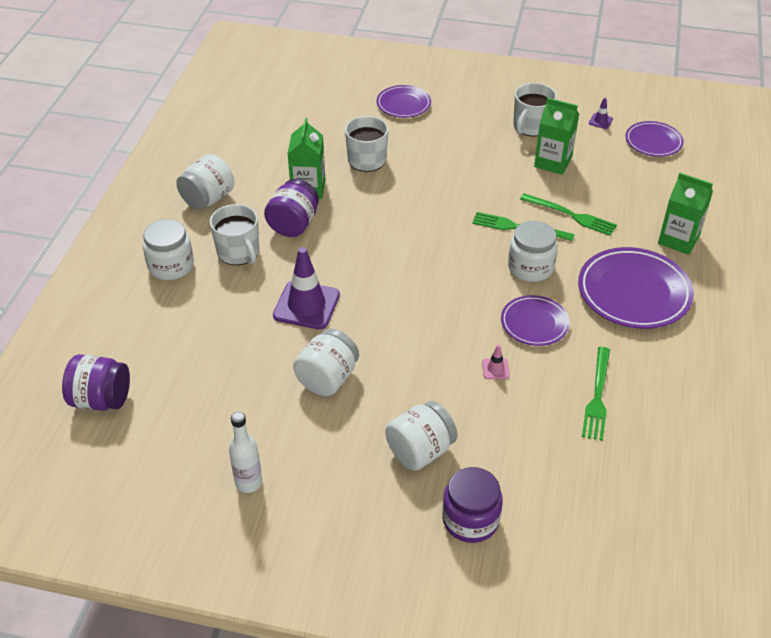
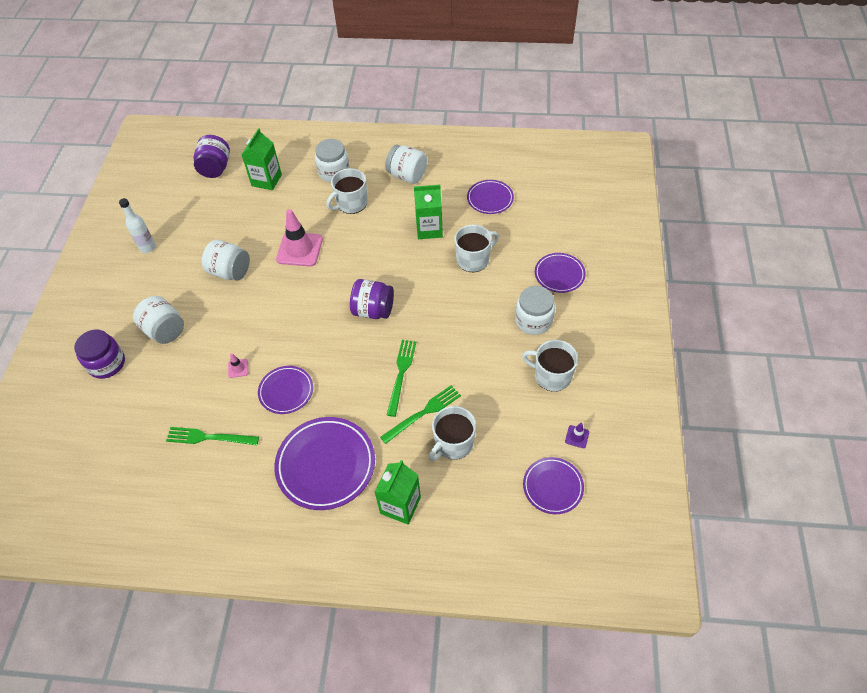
camera: 85 degrees right, 10 degrees up
purple jar [264,179,319,237] -> purple jar moved to [350,279,394,319]
purple traffic cone [273,247,340,330] -> pink traffic cone [276,209,323,267]
white jar [508,220,558,282] -> white jar moved to [515,286,555,335]
green fork [520,193,617,236] -> green fork turned 150 degrees counterclockwise [380,385,461,444]
green carton [534,98,579,175] -> green carton moved to [241,128,282,190]
none -> white mug [429,406,476,461]
none -> purple plate [467,180,514,214]

